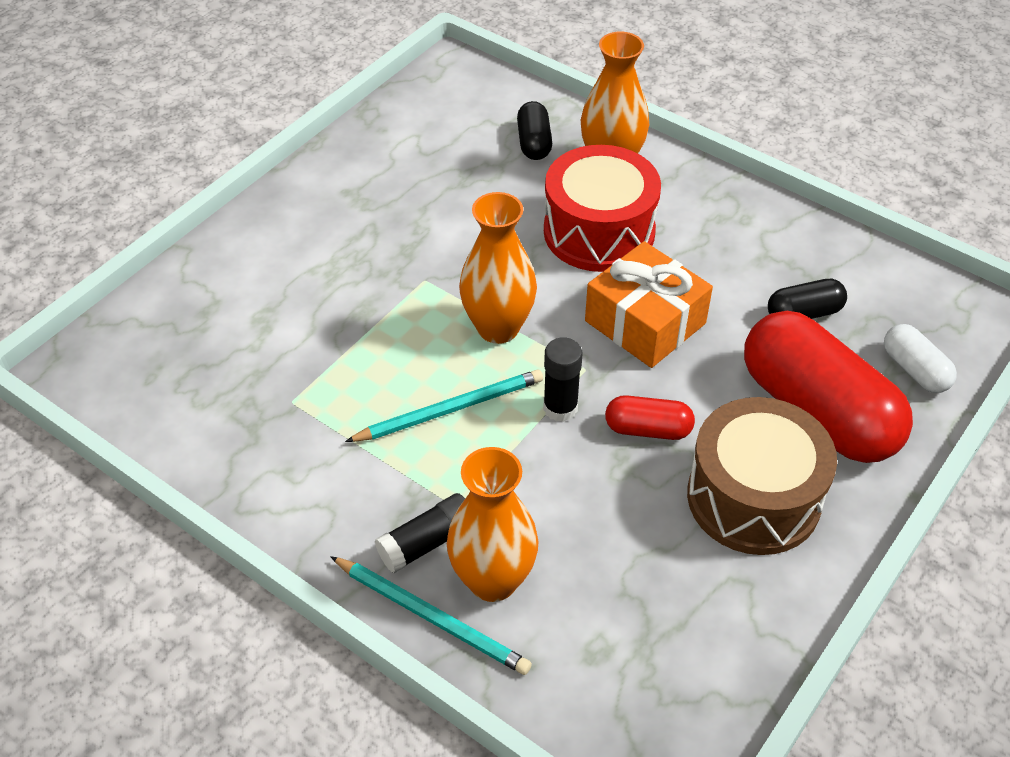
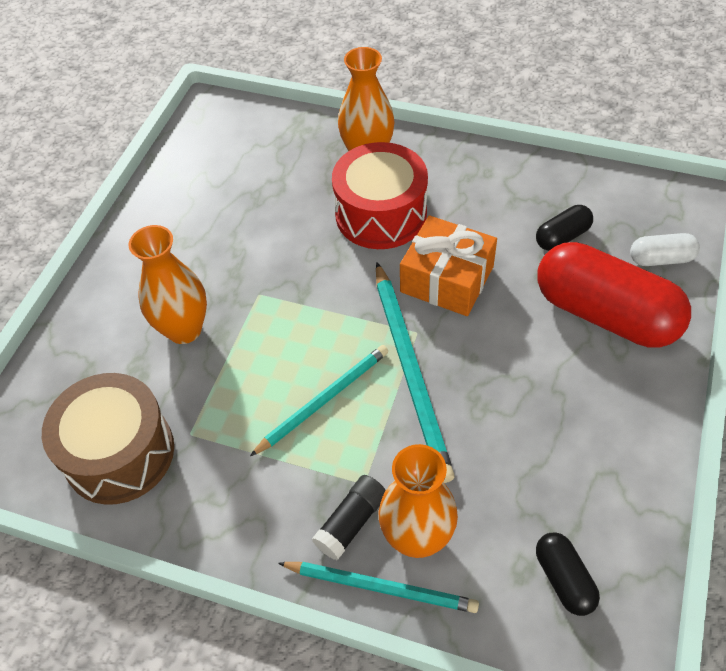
camera: 15 degrees left, 5 degrees up
orange vase [459,192,537,344] -> orange vase moved to [129,225,207,344]
black capsule [517,101,552,160] -> black capsule moved to [536,532,600,616]
black glue stick [543,337,582,422] -> turquoise pencil [376,262,455,483]
red capsule [605,395,695,440] -> none
brown drum [687,397,837,555] -> brown drum moved to [42,373,174,505]
white capsule [884,324,957,393] -> white capsule turned 45 degrees counterclockwise [630,233,700,266]

